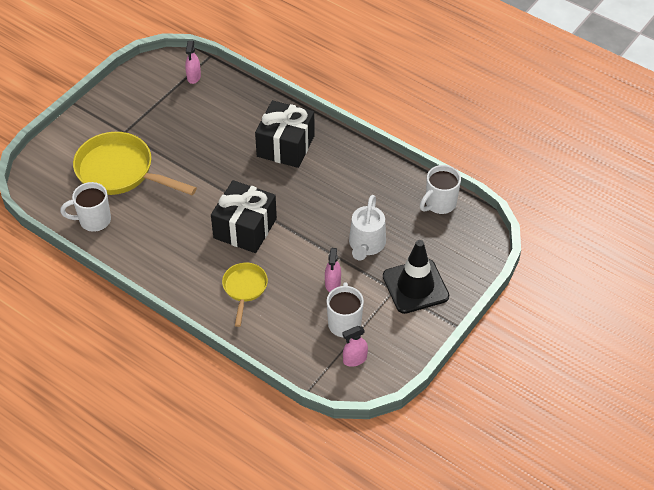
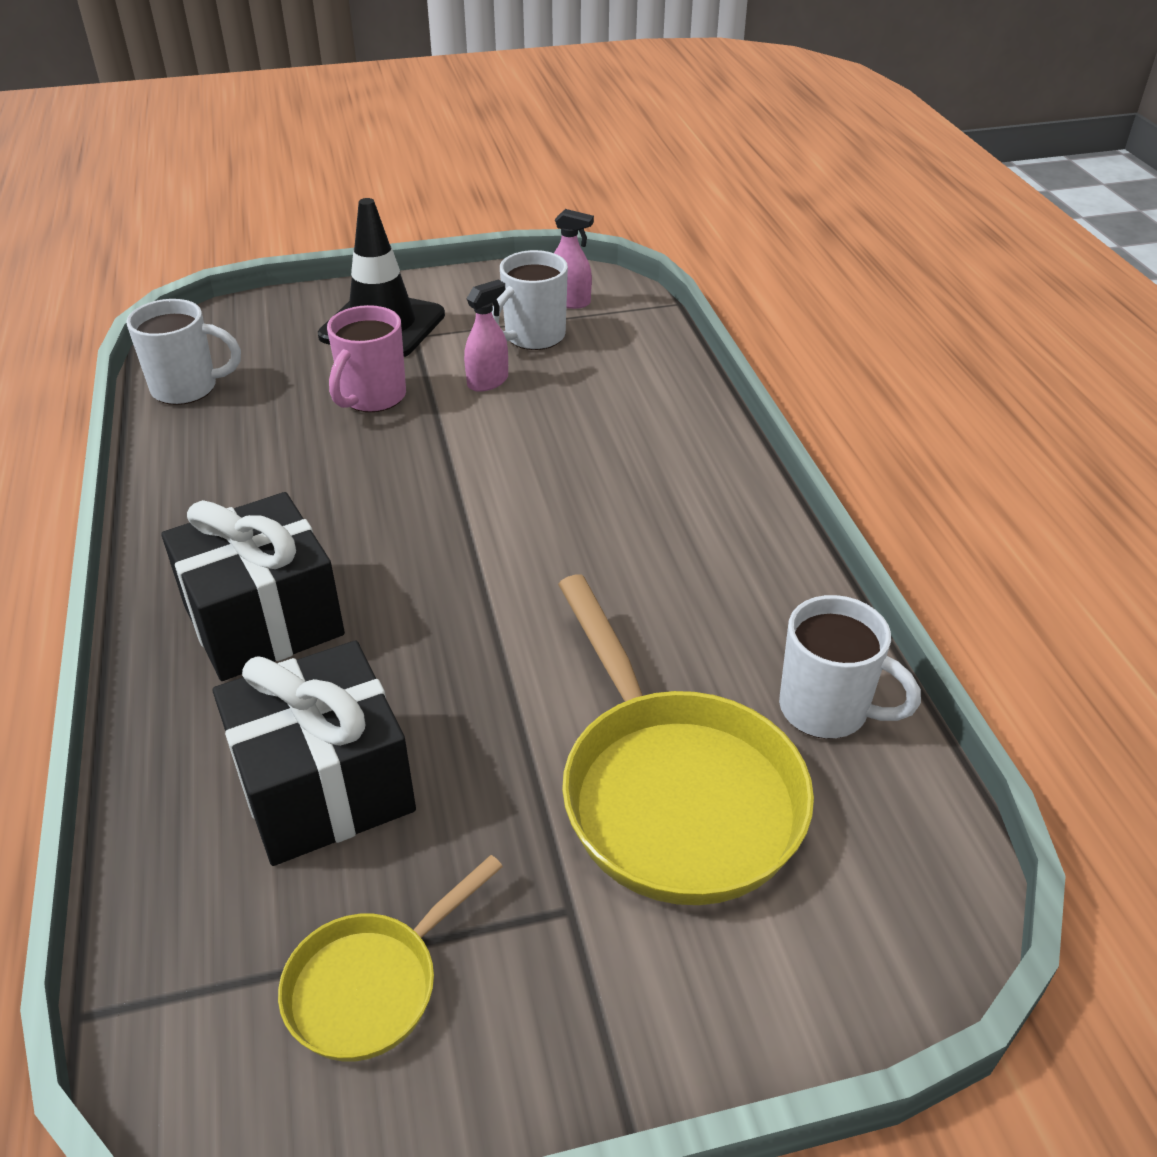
camera: 140 degrees left, 10 degrees down
pink spray bottle [185,41,201,84] -> none
black gift [211,180,277,253] -> black gift moved to [213,640,416,866]
yellow pan [222,263,268,327] -> yellow pan moved to [278,855,503,1062]
white watering can [349,195,386,260] -> pink mug [327,305,406,412]

